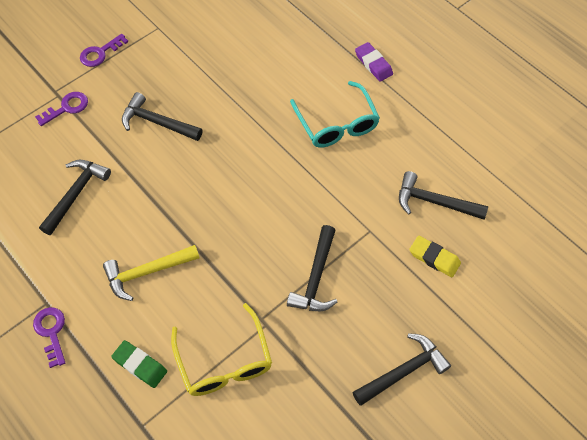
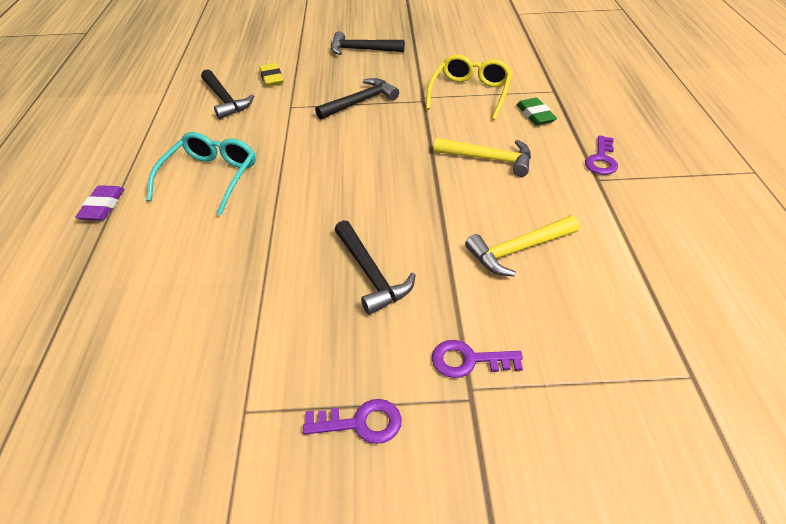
camera: 140 degrees left, 15 degrees down
black hammer [39,160,111,235] -> yellow hammer [465,215,579,276]

